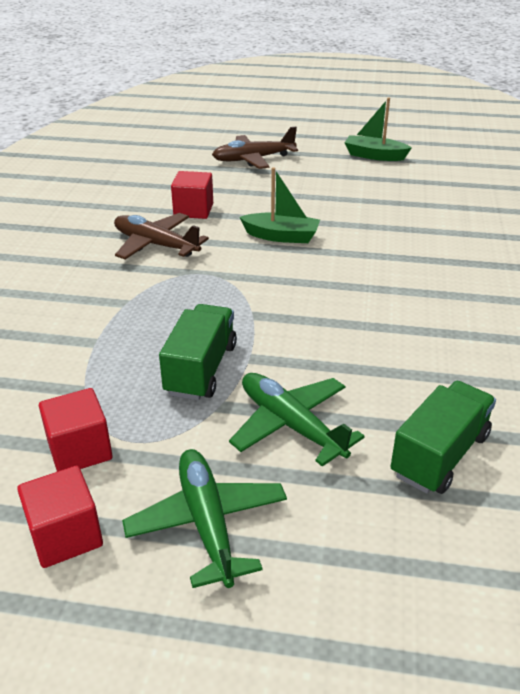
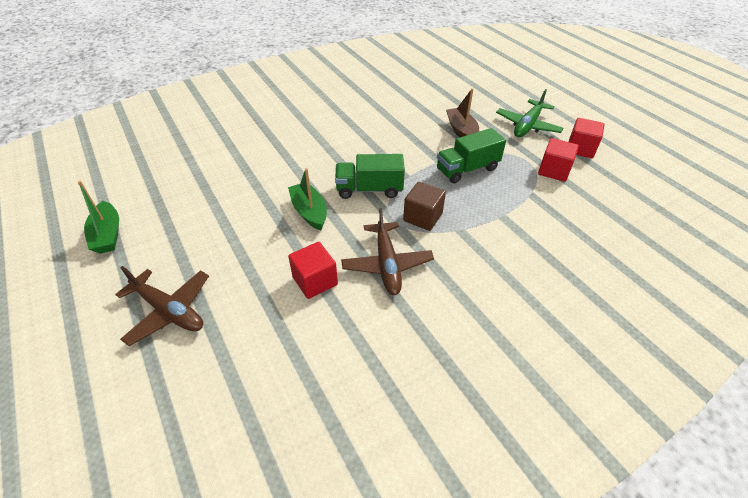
camera: 130 degrees left, 10 degrees up
green plane [229,373,365,467] -> brown boat [446,88,479,138]
green truck [391,381,496,494] -> green truck moved to [335,154,405,199]
none -> brown cube [403,182,446,231]

